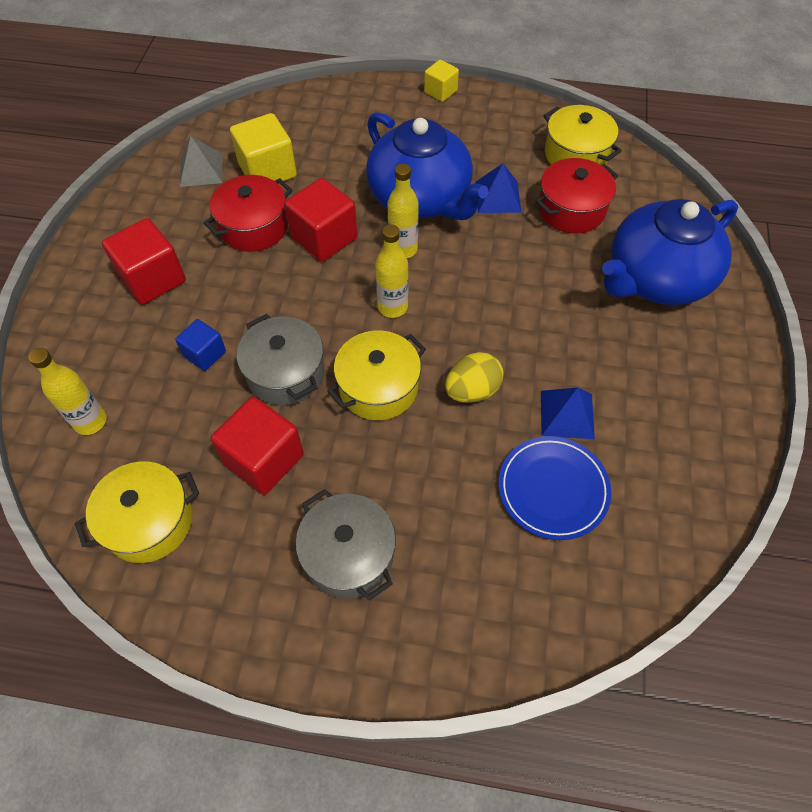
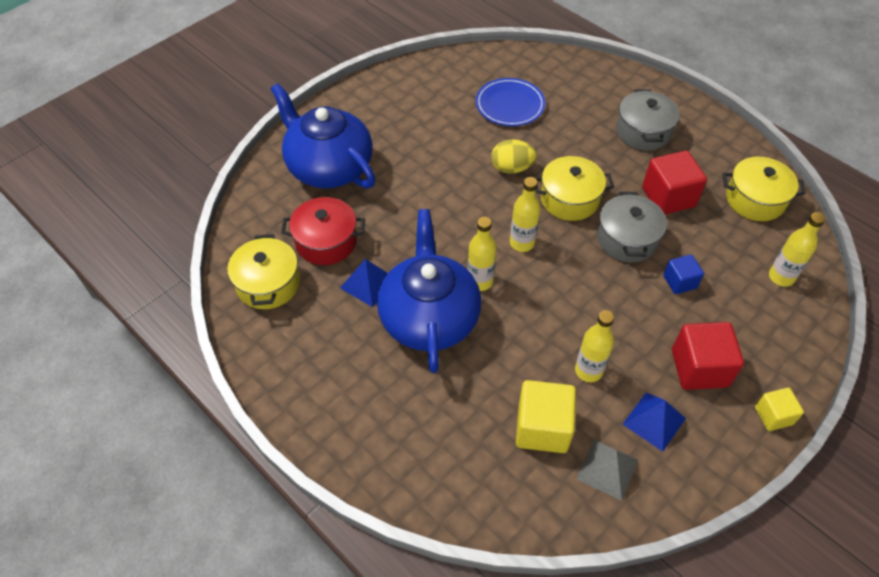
camera: 145 degrees left, 5 degrees down
red pot [204,175,292,252] -> yellow bottle [575,310,614,382]
red cube [284,178,358,262] -> none
yellow cube [424,60,459,102] -> yellow cube moved to [755,388,804,431]
blue pyramid [541,388,595,439] -> blue pyramid moved to [623,392,686,452]
blue teapot [602,199,738,305] -> blue teapot turned 135 degrees counterclockwise [270,83,376,188]

